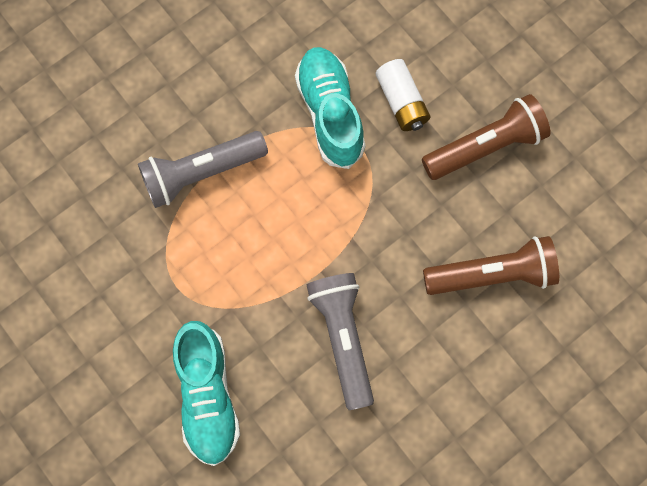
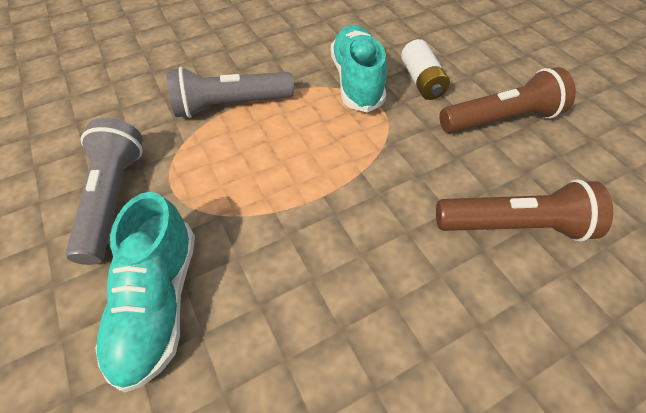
camera: 10 degrees right, 20 degrees down
grey flashlight [307,273,374,410] -> grey flashlight moved to [65,118,143,265]

